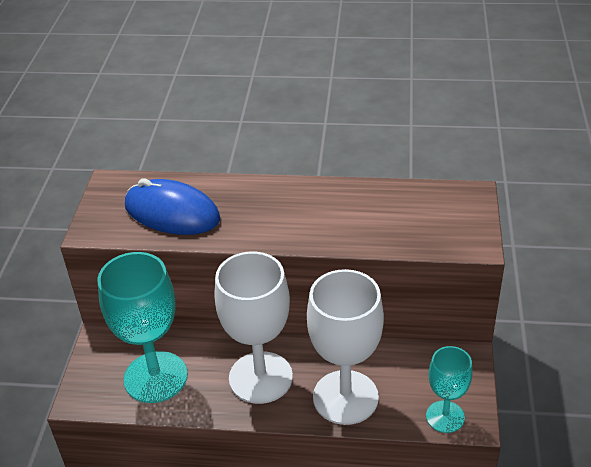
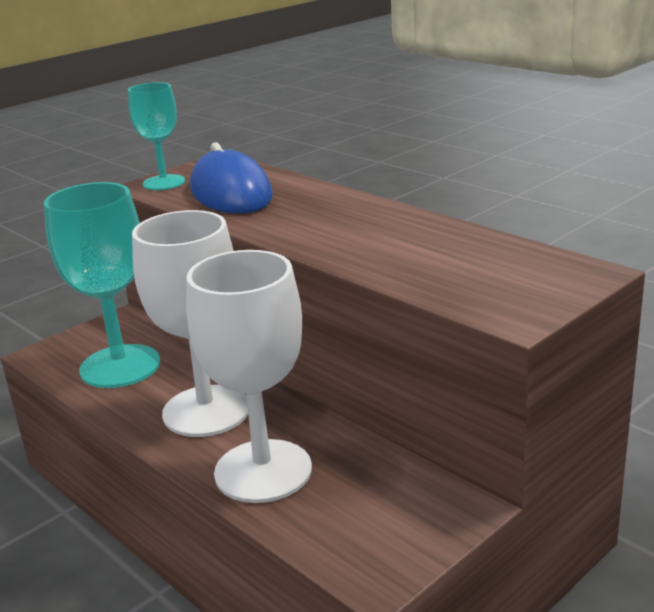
camera: 40 degrees right, 15 degrees down
turquoise goblet [426,346,473,433] -> turquoise goblet moved to [128,82,185,190]

